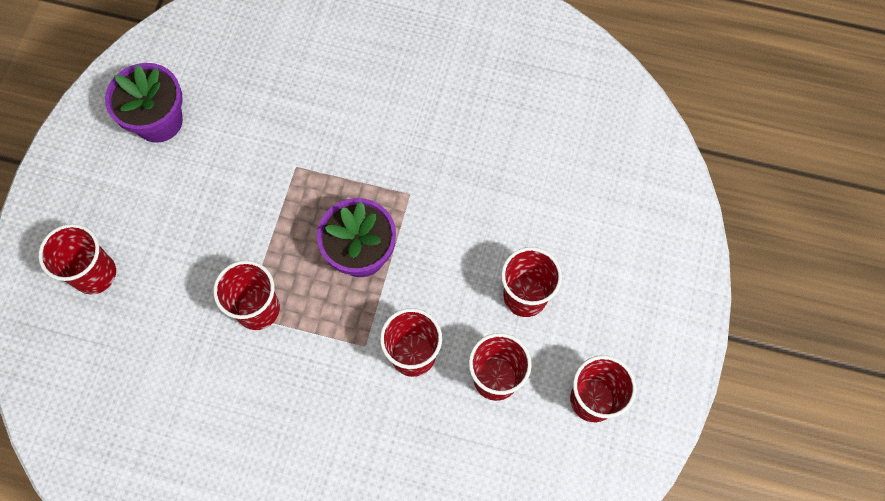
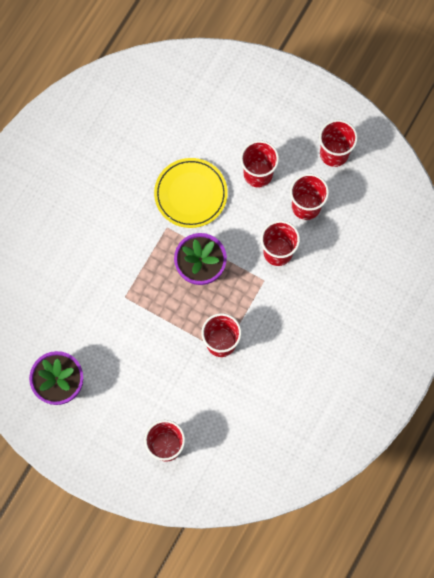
camera: 75 degrees left, 5 degrees up
none -> yellow plate [154,158,228,228]

